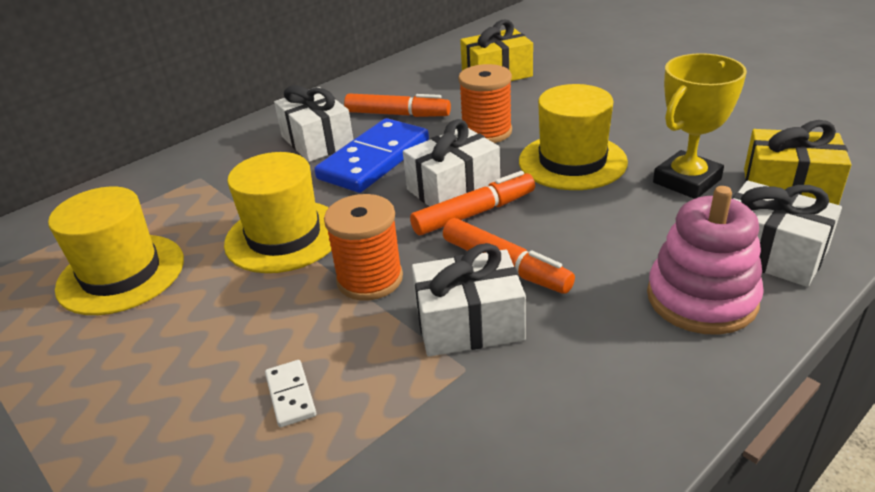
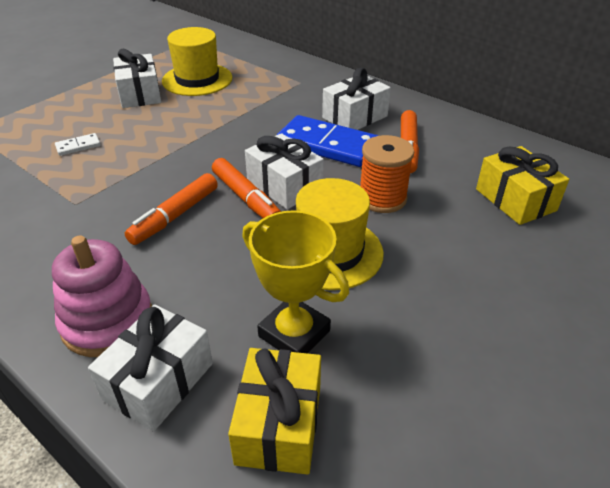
camera: 80 degrees right, 5 degrees up
yellow hat [224,152,331,273] -> none
orange spool [324,194,403,301] -> none
white gift [412,243,526,357] -> white gift moved to [113,49,161,108]

